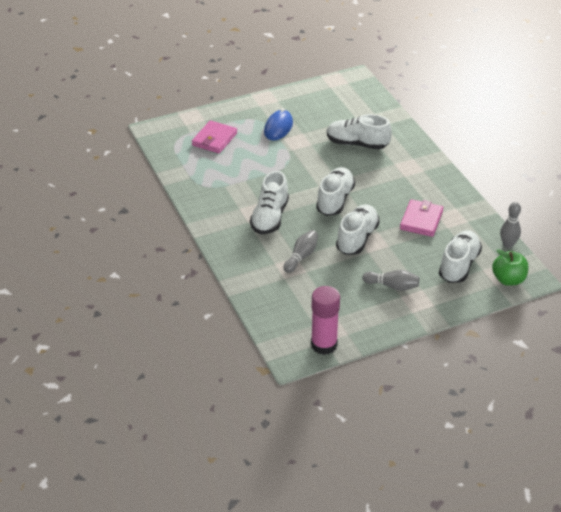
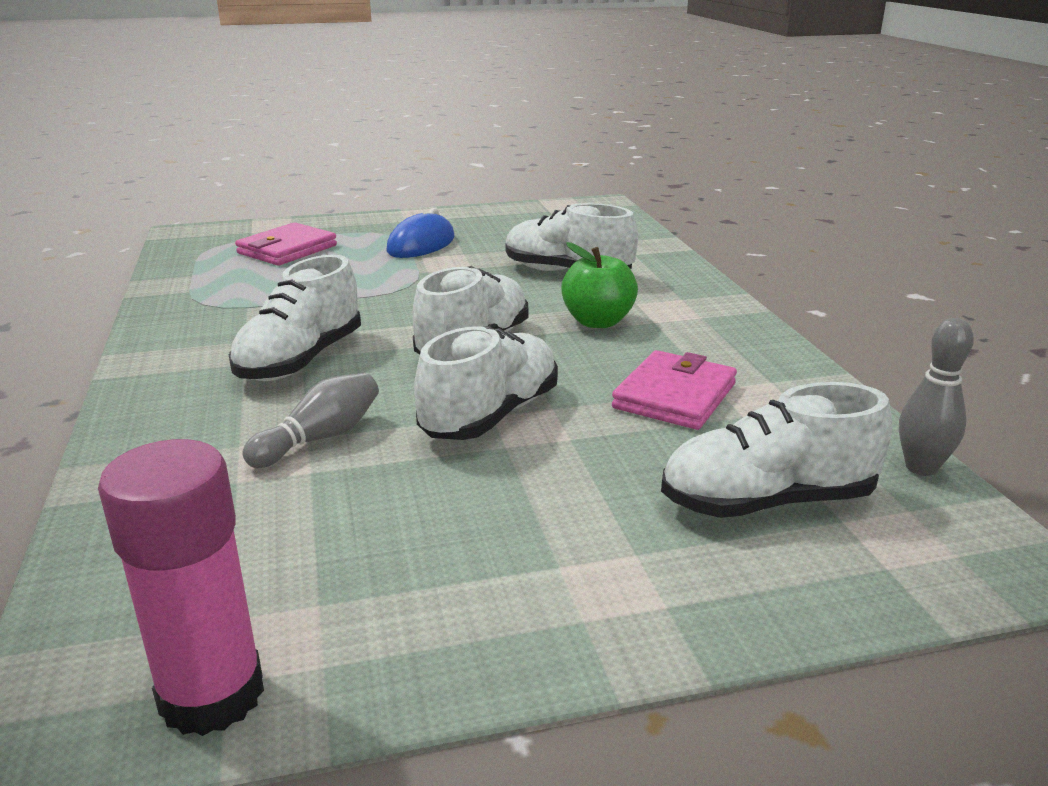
camera: 10 degrees right, 15 degrees down
grey bowling pin [362,270,419,291] -> none
white shoe [439,230,482,283] -> white shoe turned 135 degrees counterclockwise [661,382,892,518]
green apple [492,249,528,286] -> green apple moved to [561,242,638,328]

